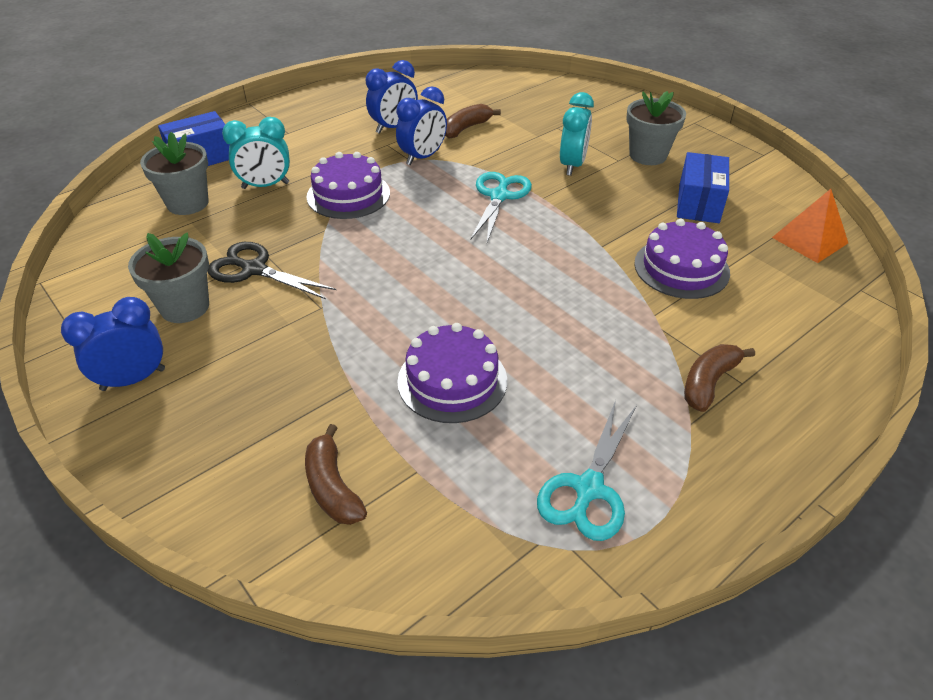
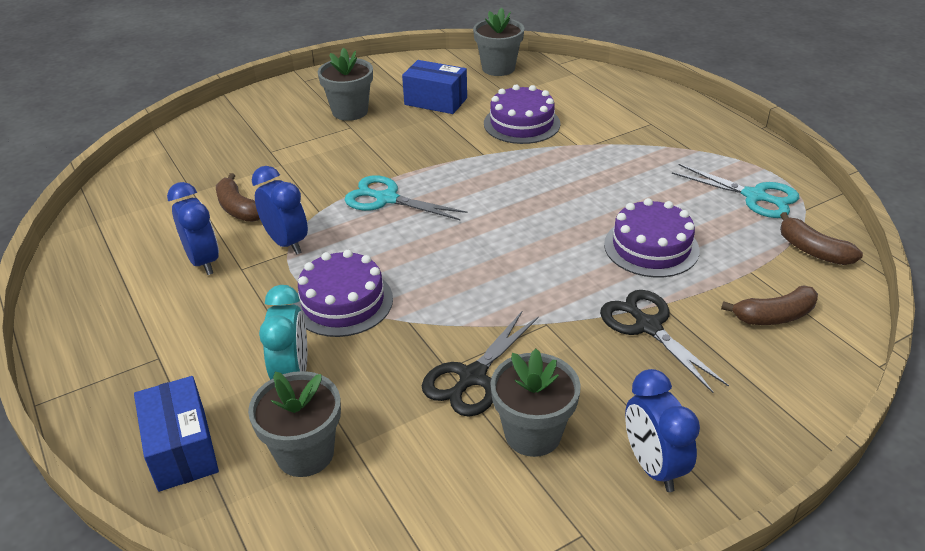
camera: 80 degrees left, 5 degrees down
turquoise clock [560,92,594,176] -> none
brown banana [684,344,755,412] -> brown banana moved to [780,212,863,265]
orange pyramid [772,189,848,263] -> grey flower pot [473,8,524,76]
none -> black scissors [600,290,729,393]

